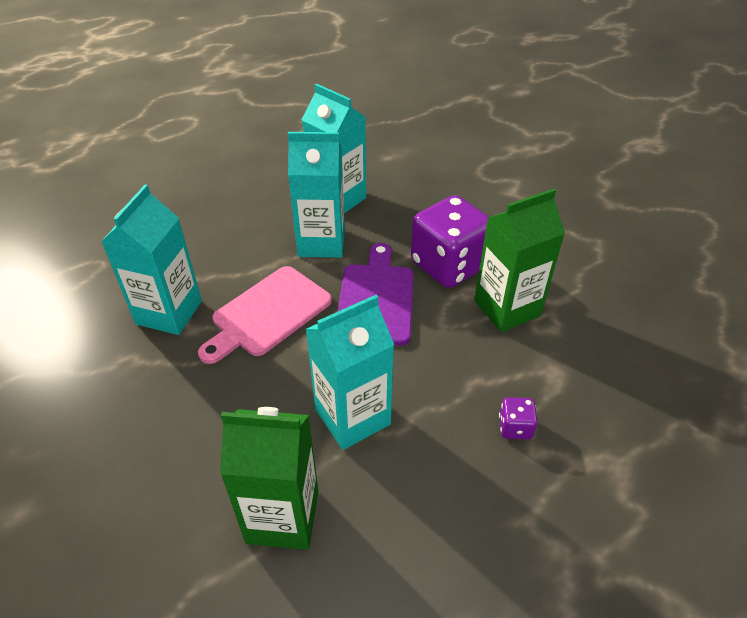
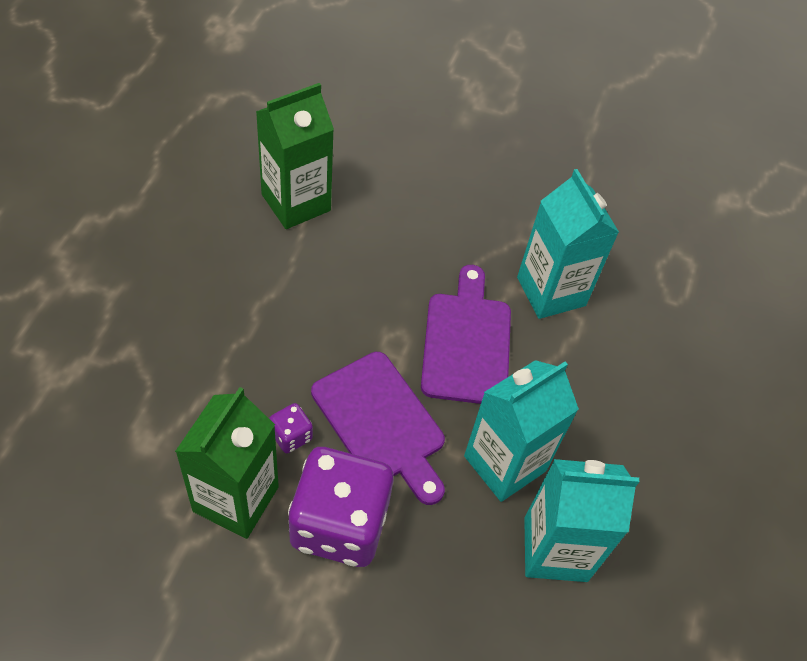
camera: 135 degrees right, 10 degrees up
pink cutting board [198,266,332,364] -> purple cutting board [421,265,511,404]
turquoise carton [306,295,394,450] -> none
purple dice [499,397,538,439] -> purple dice moved to [269,403,313,453]

